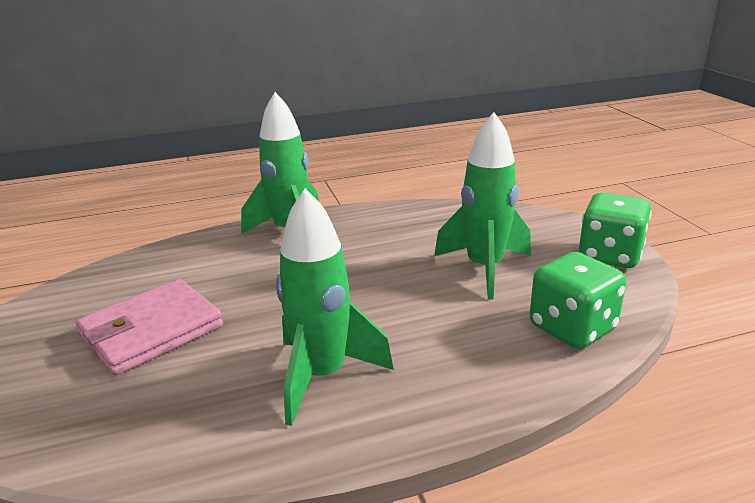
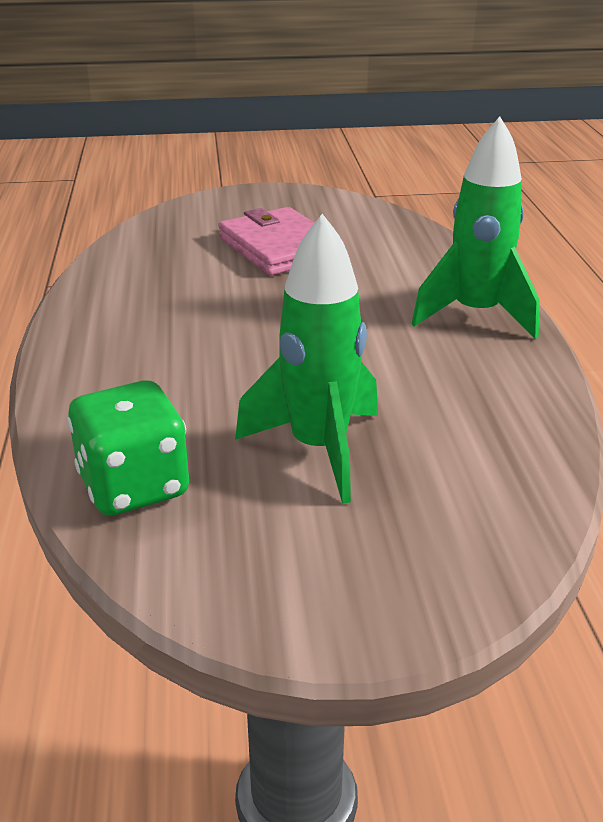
camera: 100 degrees right, 5 degrees up
green rocket [276,188,394,426] -> none
green dice [579,193,652,268] -> none

